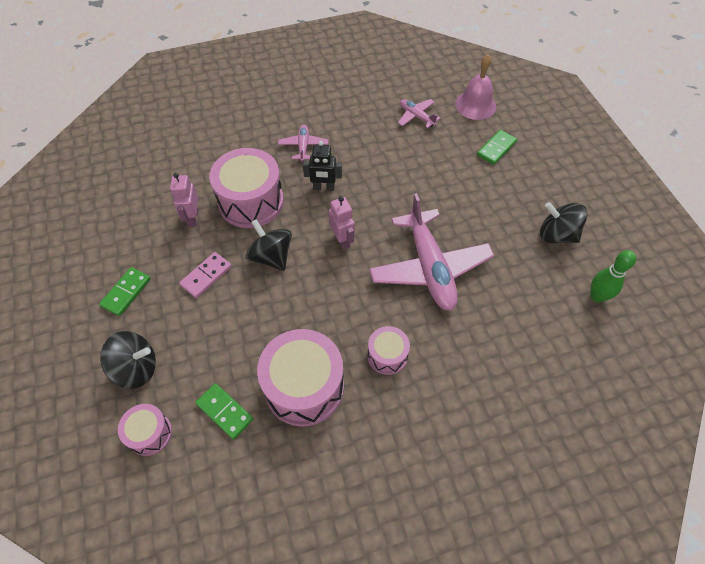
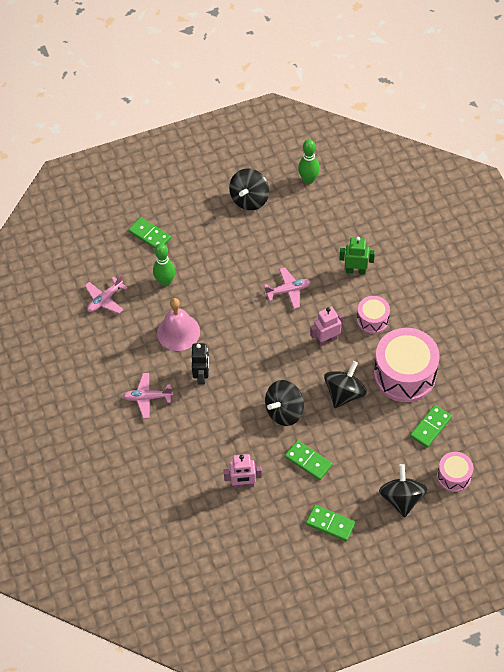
camera: 90 degrees left, 0 degrees up
pink domino [179,252,232,298] -> green domino [285,440,332,480]
pink drum [209,148,284,228] -> none
pink robot [329,196,355,250] -> pink robot moved to [310,306,344,347]
pink plane [369,193,494,311] -> pink plane [264,267,311,309], size x0.47
pink bell [455,54,496,120] -> pink bell moved to [157,298,200,351]
none -> green bowling pin [153,243,175,286]
none -> black spinning top [324,361,367,408]
none -> green robot [339,237,375,274]

